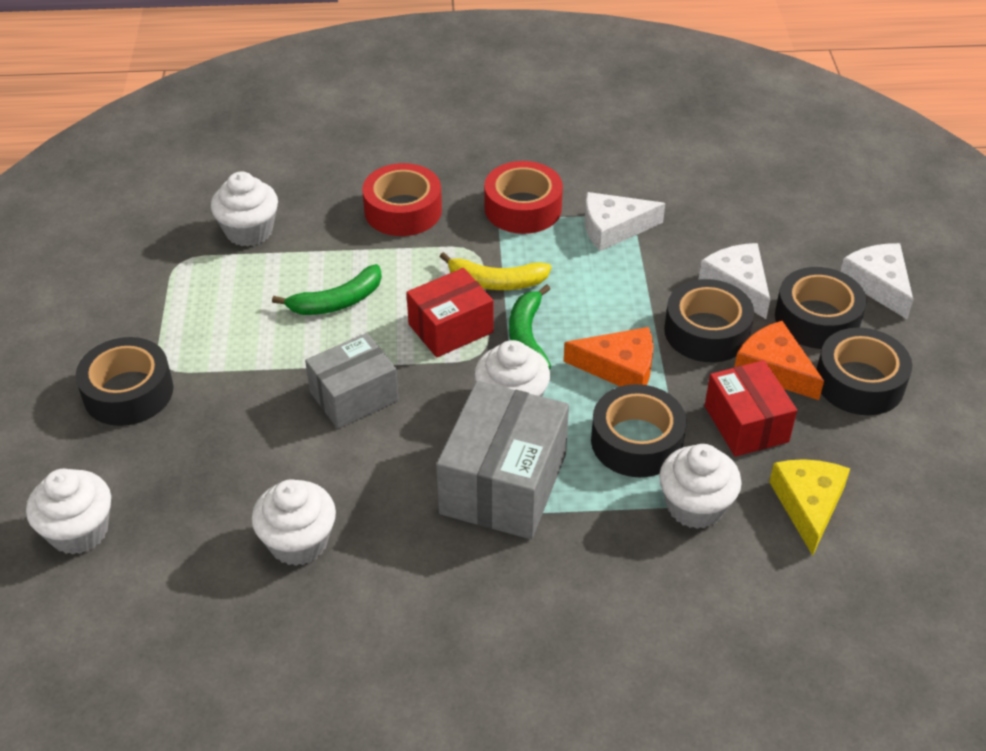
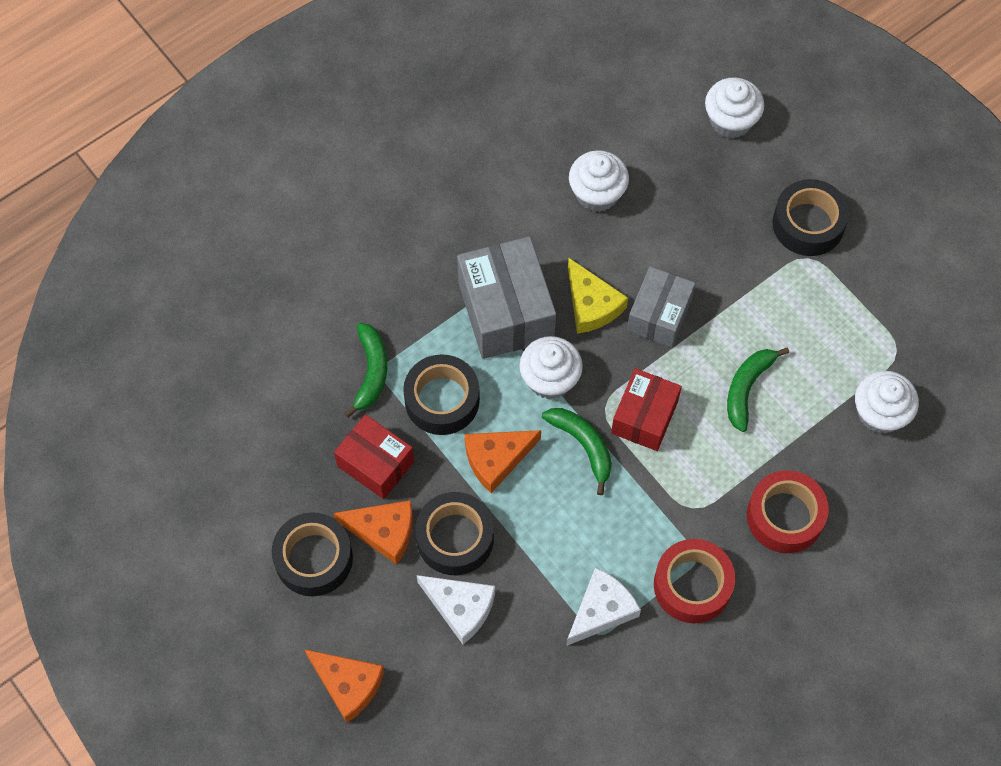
camera: 145 degrees right, 20 degrees up
yellow banana [439,252,551,290] -> none
white cupcake [659,444,742,529] -> green banana [344,323,387,418]
yellow cheese [769,459,850,556] -> yellow cheese moved to [568,258,628,334]
black tape [775,267,867,349] -> none
white cheese [840,243,913,319] -> orange cheese [304,649,385,723]

